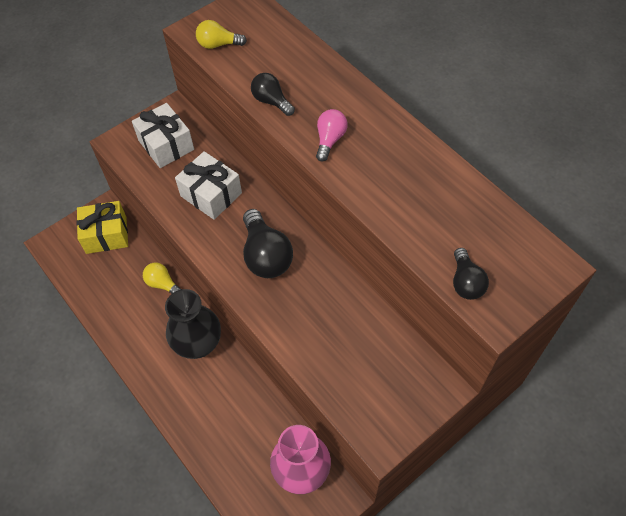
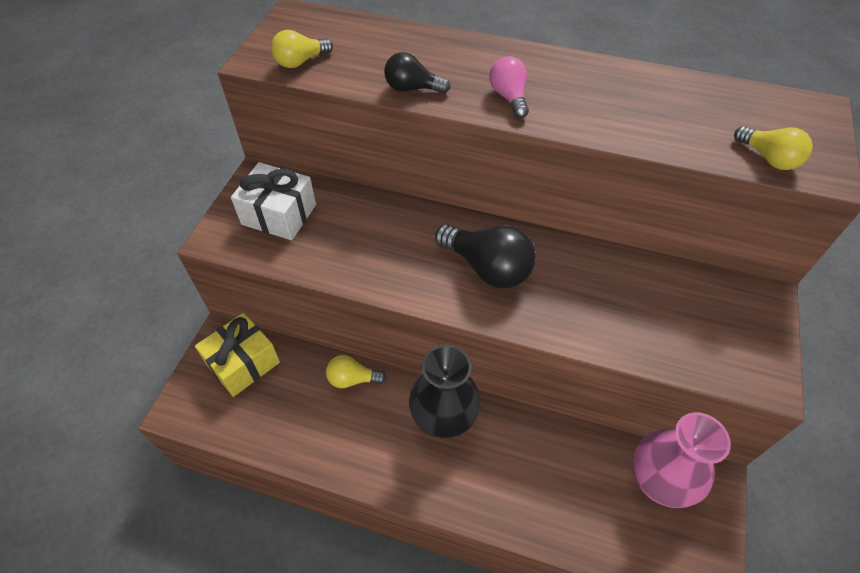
camera: 35 degrees left, 5 degrees down
white gift [175,151,242,220] -> none
black light bulb [453,248,489,300] -> yellow light bulb [734,126,813,170]

